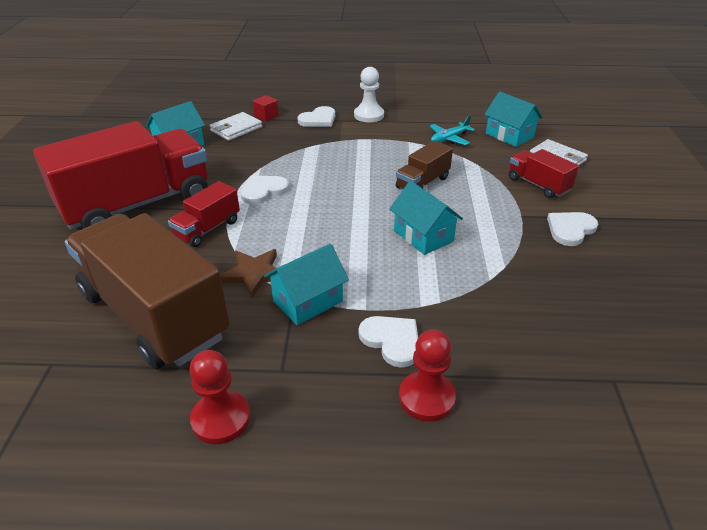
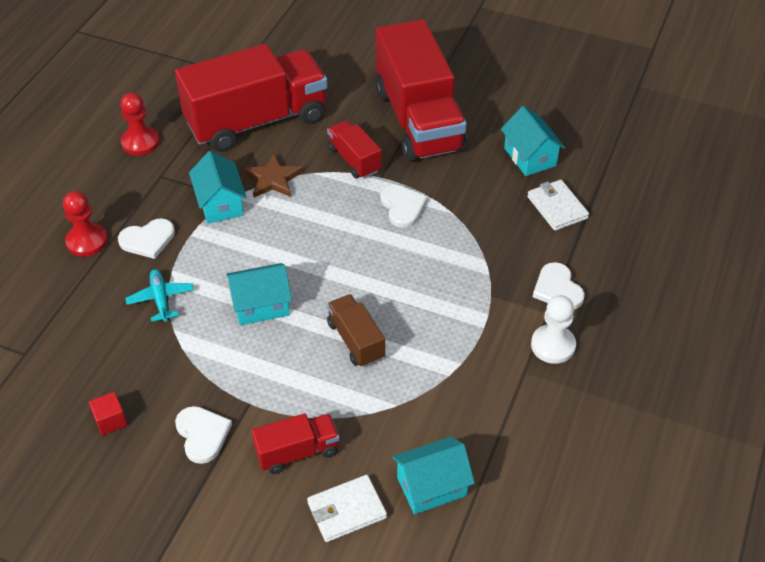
camera: 110 degrees right, 10 degrees up
brown truck [65,213,230,369] -> red truck [175,44,328,152]
red cube [253,95,279,122] -> red cube moved to [89,392,127,436]
turquoise plane [430,115,475,145] -> turquoise plane moved to [125,269,194,322]

